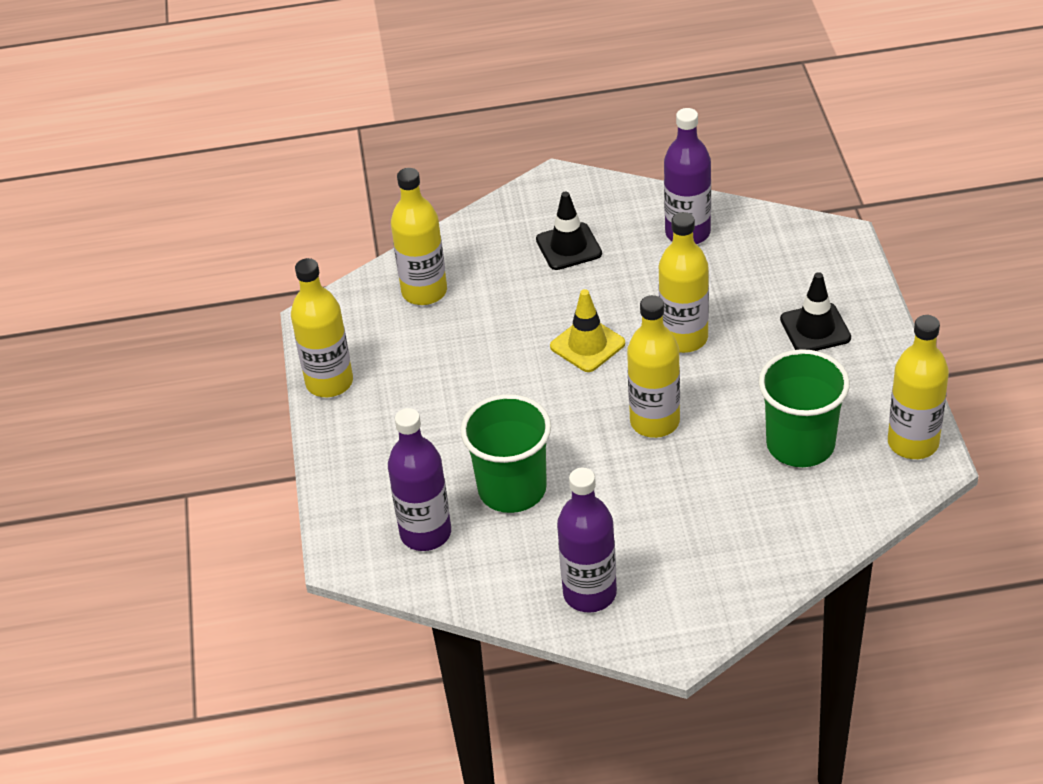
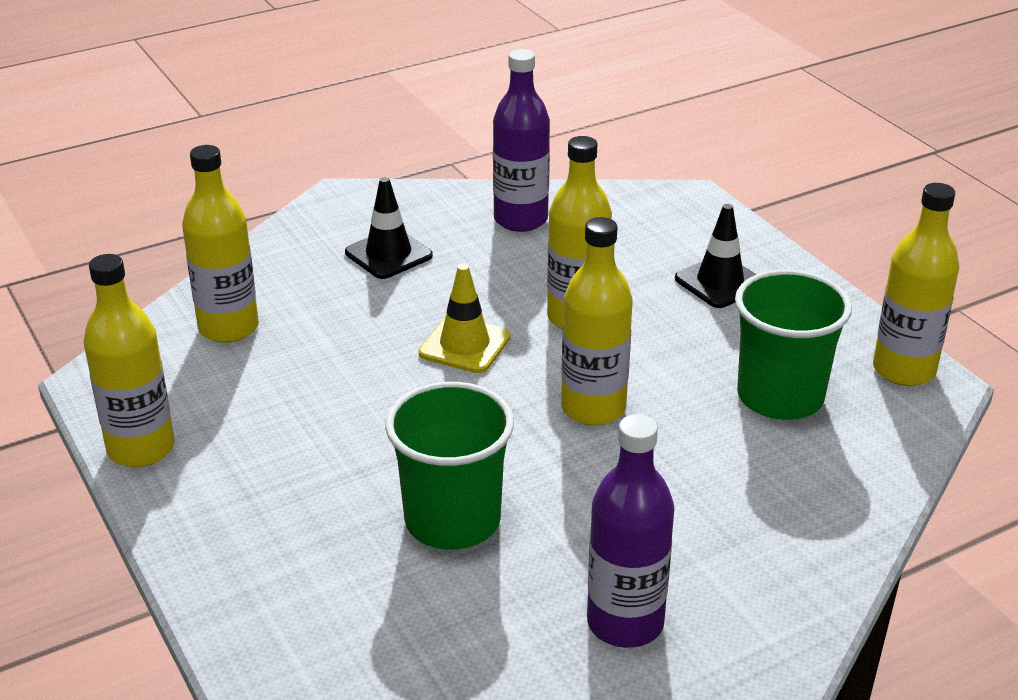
camera: 25 degrees left, 10 degrees down
purple bottle [388,408,451,551] -> none

